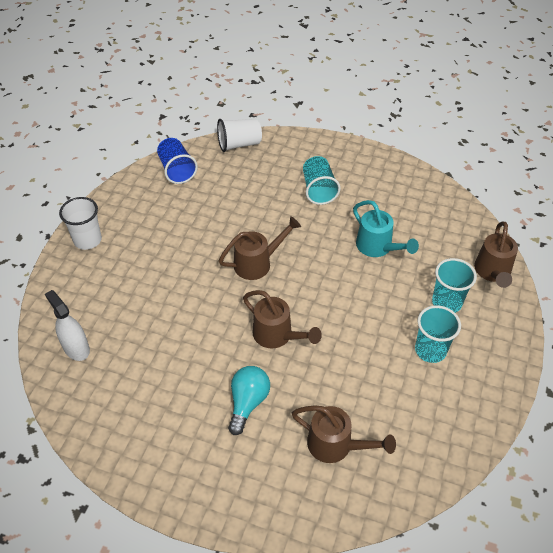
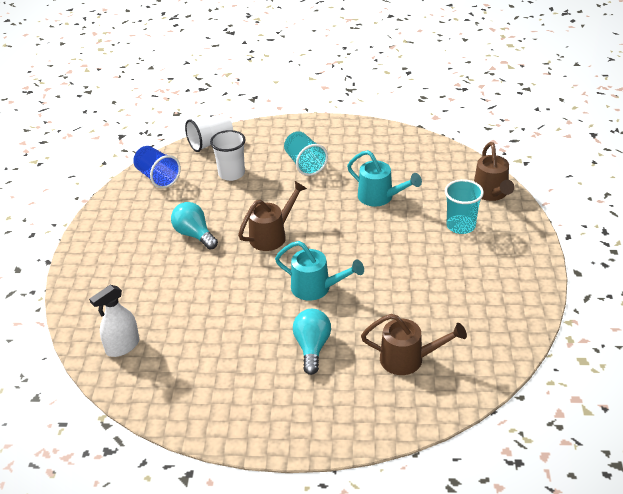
camera: 15 degrees left, 10 degrees down
white spray bottle [45,290,90,361] -> white spray bottle turned 75 degrees counterclockwise [89,285,140,357]
white cup [59,197,102,250] -> white cup moved to [210,130,246,181]
brown watering can [243,290,322,349] -> turquoise watering can [275,241,364,301]
turquoise cup [415,305,461,363] -> none
none -> turquoise light bulb [171,202,218,250]

